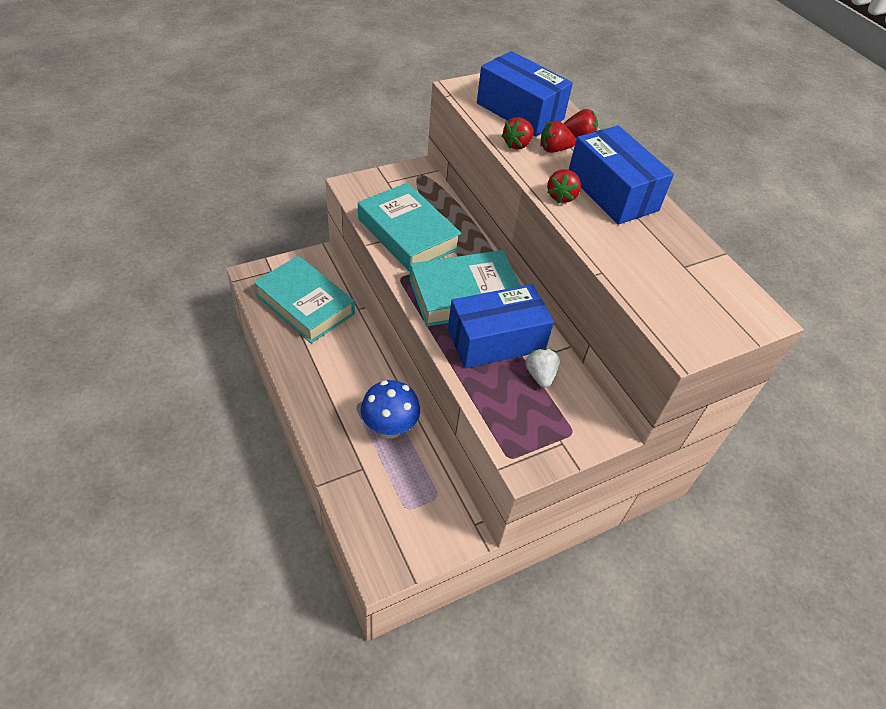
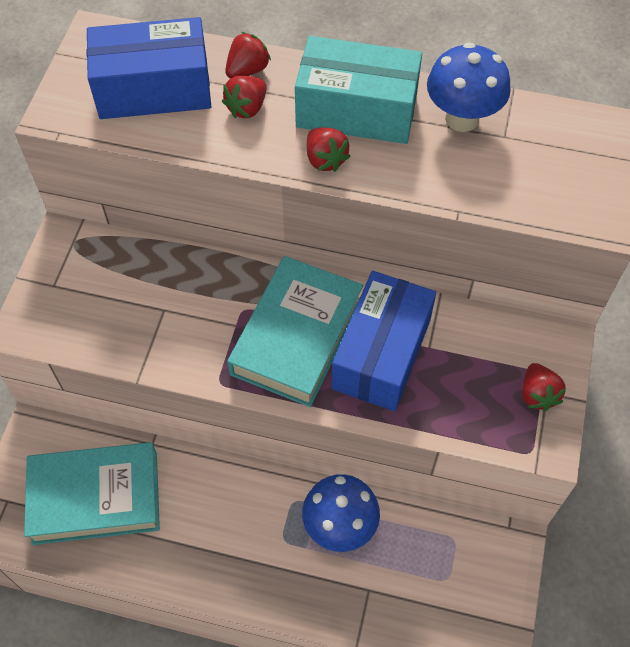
camera: 45 degrees left, 10 degrees up
turquoise book [358,183,462,272] -> none
red strawberry [501,117,534,150] -> red strawberry moved to [522,363,566,411]
white strawberry [525,348,560,388] -> none
blue box [569,125,674,225] -> turquoise box [295,36,422,144]
none -> blue mushroom [427,42,511,132]

